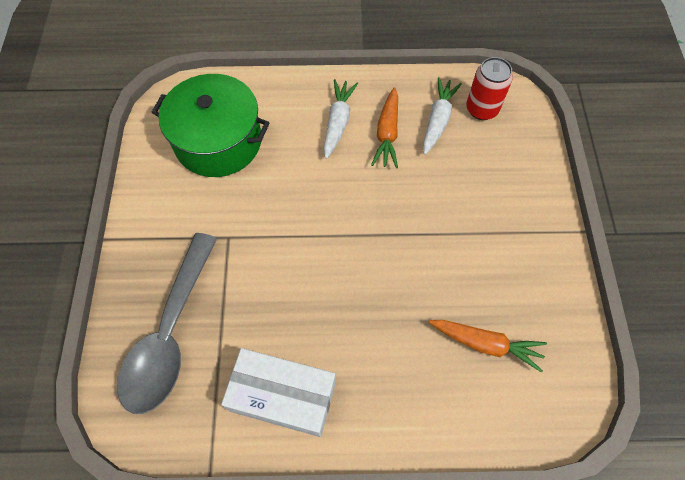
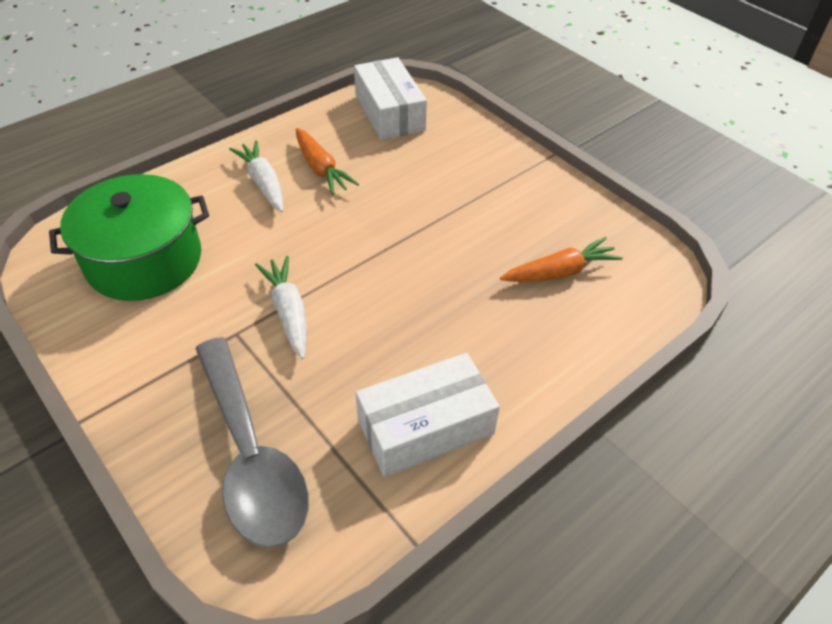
camera: 40 degrees left, 15 degrees down
white carrot [423,77,462,155] -> white carrot moved to [255,256,306,359]
red can [466,57,513,120] -> white box [354,57,427,140]

